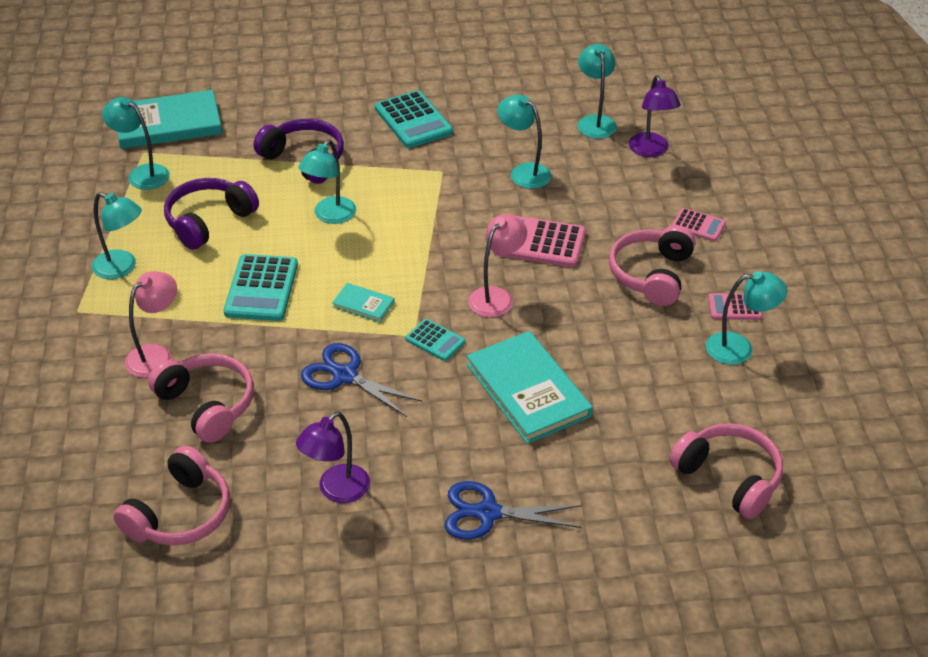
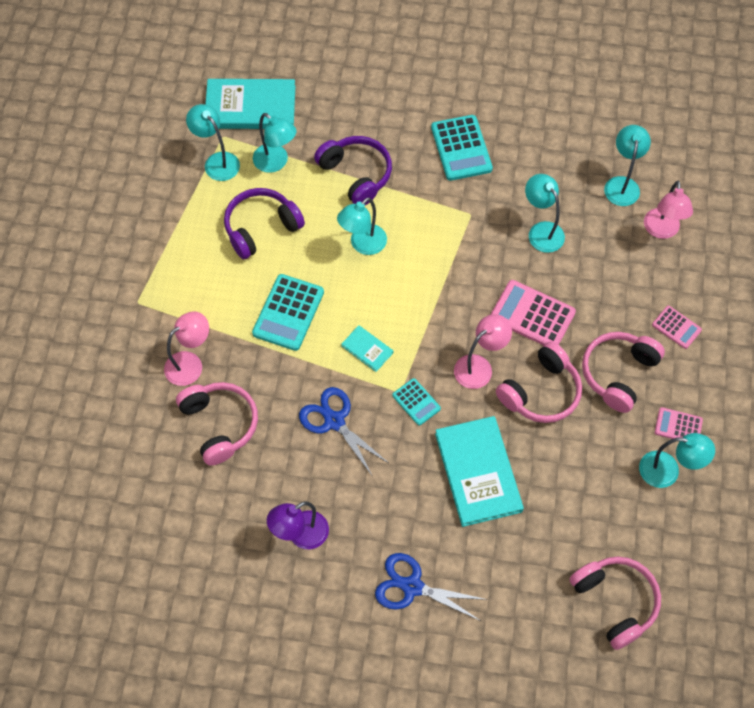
camera: 15 degrees right, 20 degrees up
turquoise lamp [92,192,142,279] -> turquoise lamp moved to [253,113,297,173]
pink headphones [113,445,230,546] -> pink headphones moved to [496,342,582,423]
purple lamp [629,75,681,157] -> pink lamp [644,181,693,239]

